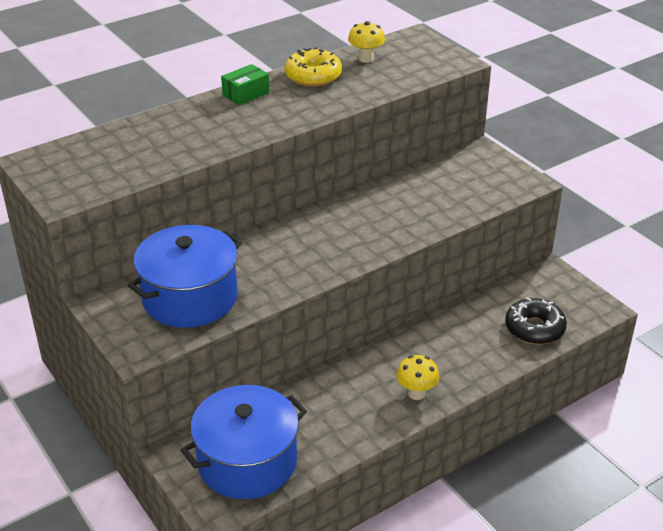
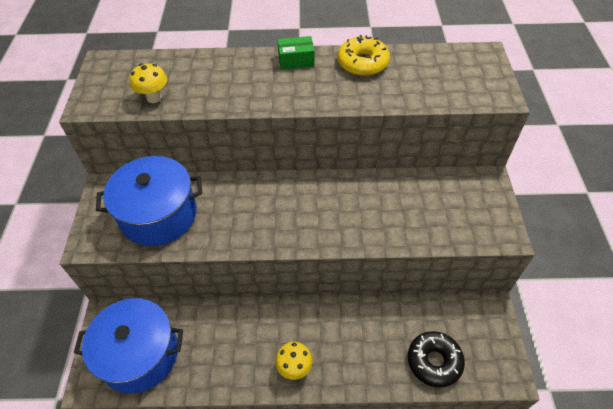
camera: 35 degrees right, 15 degrees up
yellow mushroom [348,21,385,63] -> yellow mushroom moved to [130,63,167,103]

